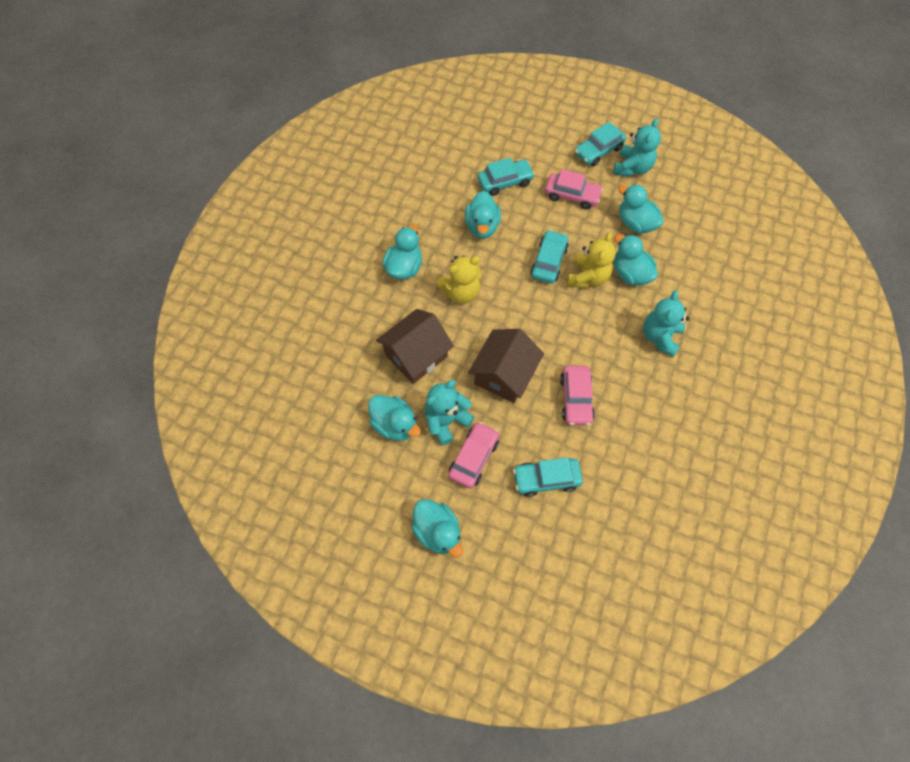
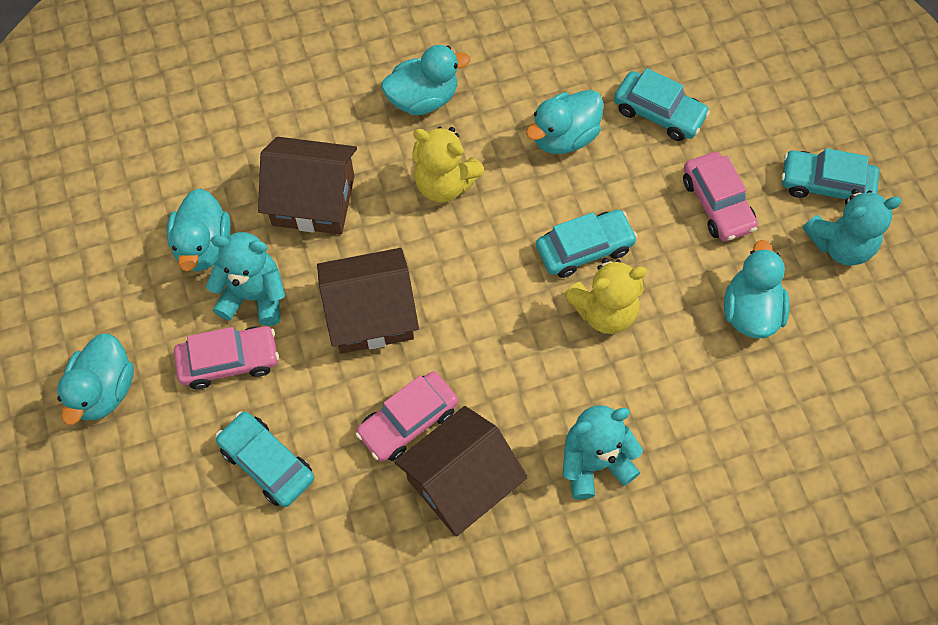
camera: 50 degrees right, 0 degrees up
turquoise duck [614,234,658,285] -> none
none -> brown house [394,406,528,536]

